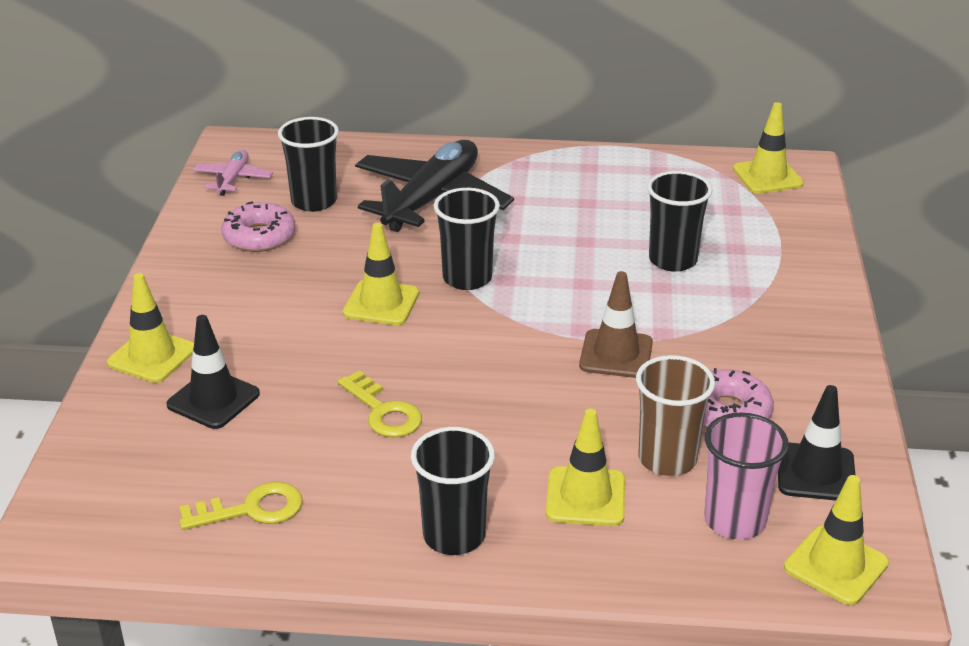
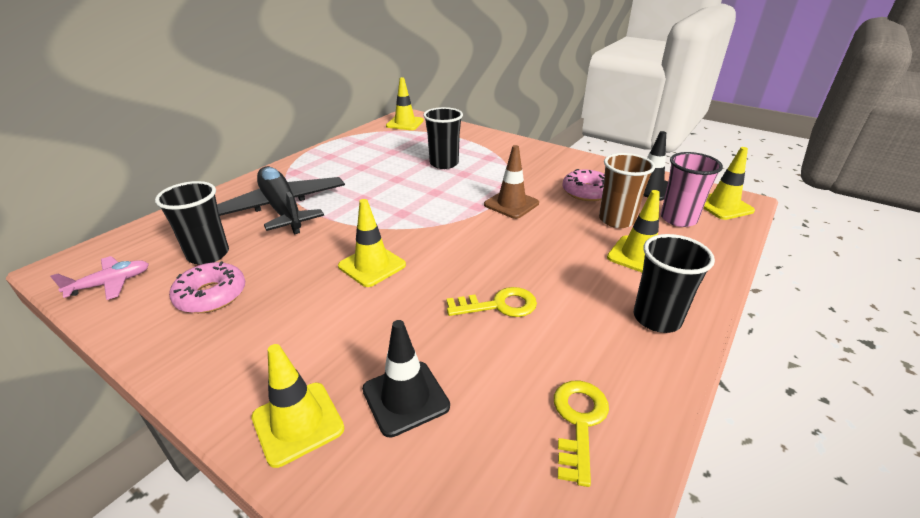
camera: 60 degrees left, 0 degrees up
pink plane [193,150,273,196] -> pink plane turned 105 degrees clockwise [50,256,149,300]
black cup [434,188,500,290] -> none

